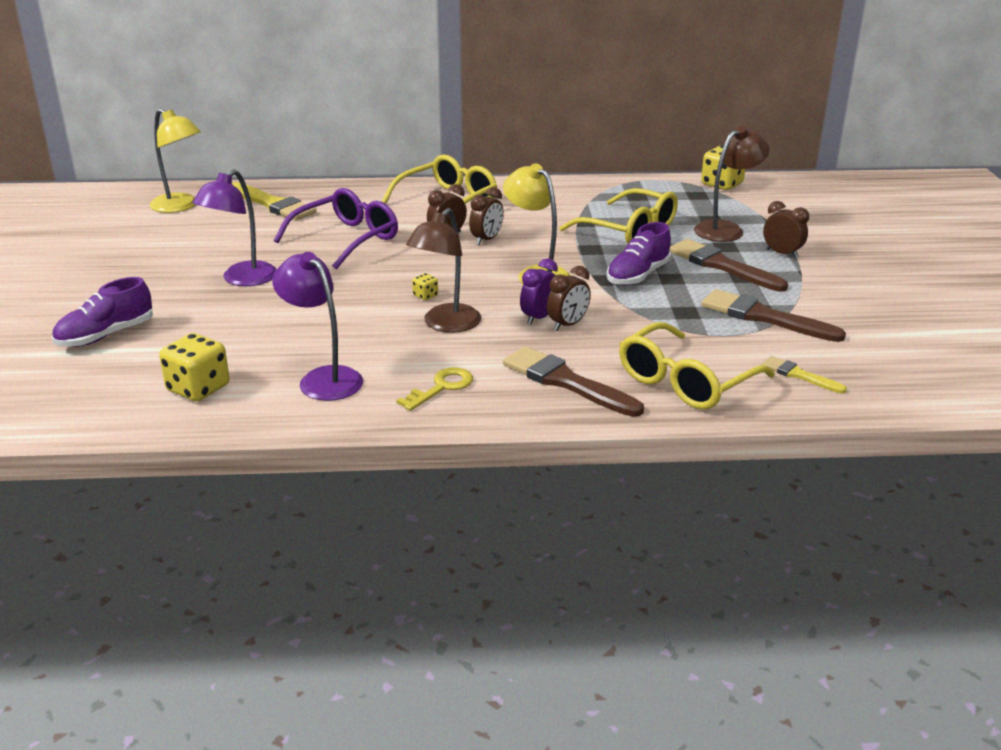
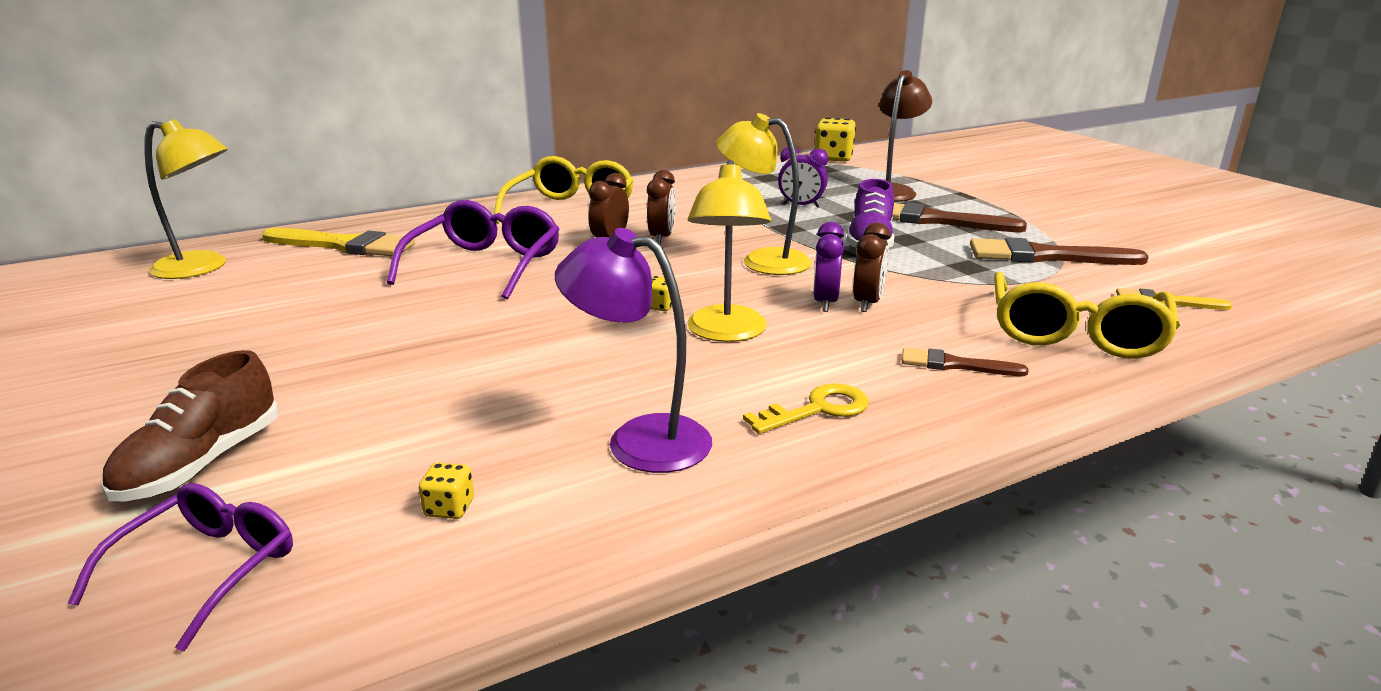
camera: 25 degrees left, 5 degrees down
purple shoe [52,277,153,347] -> brown shoe [101,350,279,501]
yellow dice [159,333,230,401] -> yellow dice [419,463,474,519], size x0.47
purple lamp [193,169,277,286] -> none
yellow key [396,367,473,411] -> yellow key turned 45 degrees clockwise [743,383,869,434]
brown lamp [406,208,481,333] -> yellow lamp [687,160,771,342]
brown brush [503,346,644,417] -> brown brush [902,347,1029,376], size x0.55
yellow glasses [559,188,678,244] -> purple clock [778,147,828,208]
brown clock [763,201,809,258] -> none
none -> purple glasses [68,483,293,651]

